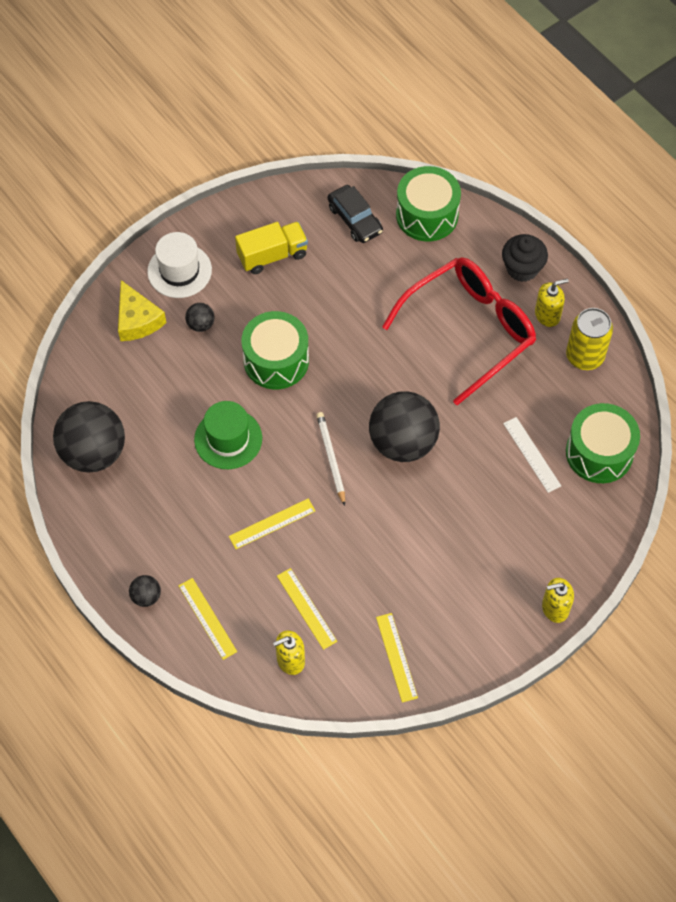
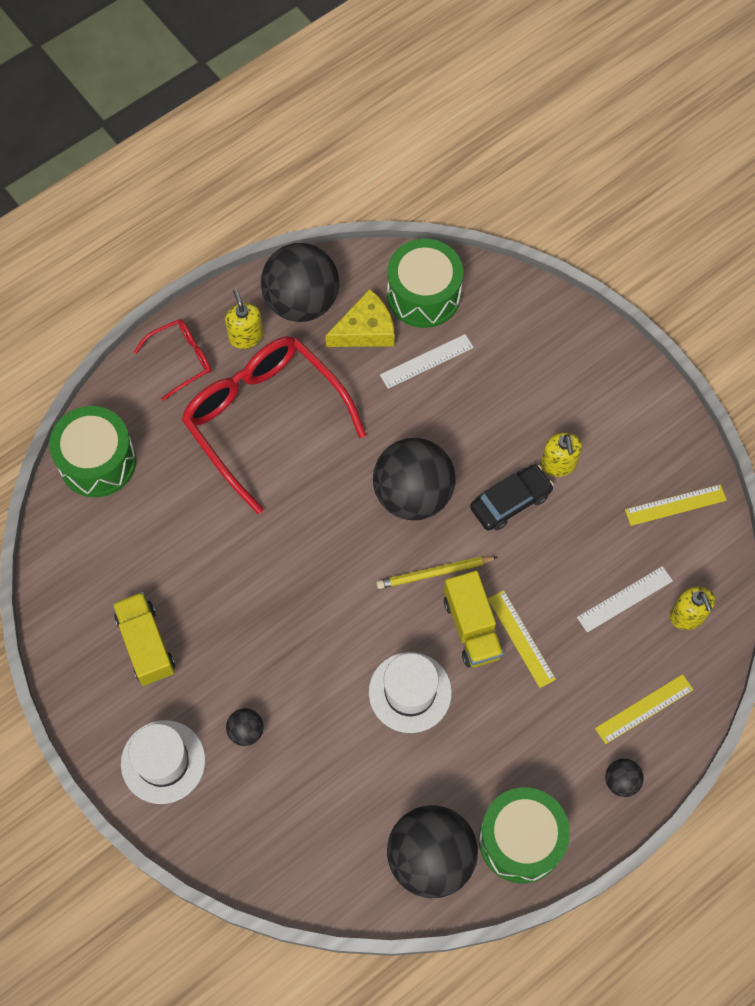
camera: 90 degrees left, 5 degrees up
yellow cheese [118,280,166,341] -> yellow cheese moved to [325,289,395,347]
green hat [194,401,262,469] -> white hat [369,652,452,733]
green drum [242,311,309,389] -> green drum moved to [479,787,570,883]
yellow ruler [277,568,337,650] -> white ruler [577,566,673,633]
white pencil [316,412,345,506] -> yellow pencil [376,556,498,589]
black car [328,185,383,243] -> black car moved to [470,464,554,531]
black cupcake [502,234,548,282] -> red glasses [134,319,211,401]
yellow soap dispenser [542,578,574,623] -> yellow soap dispenser moved to [541,432,582,477]
yellow can [566,308,613,370] -> black ball [261,243,339,322]
none -> yellow truck [444,571,504,667]

